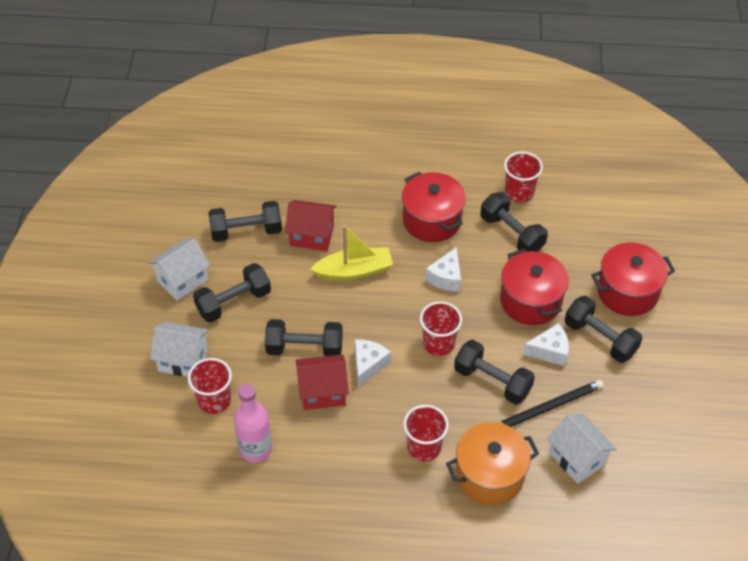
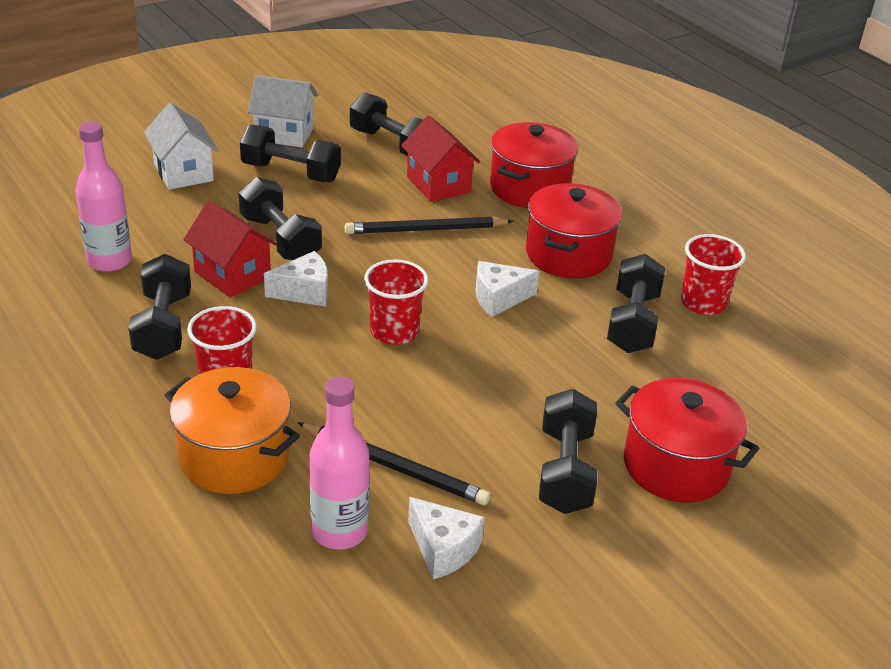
camera: 50 degrees right, 15 degrees down
red cup [188,358,232,414] -> none
yellow boat [310,225,393,280] -> black pencil [345,217,514,234]
black dumbbell [454,340,535,405] -> black dumbbell moved to [128,254,191,360]
red pot [500,249,569,325] -> red pot moved to [490,122,578,208]
white cheese [523,323,569,366] -> white cheese moved to [408,497,485,579]
white house [547,414,617,484] -> pink bottle [310,376,369,550]

